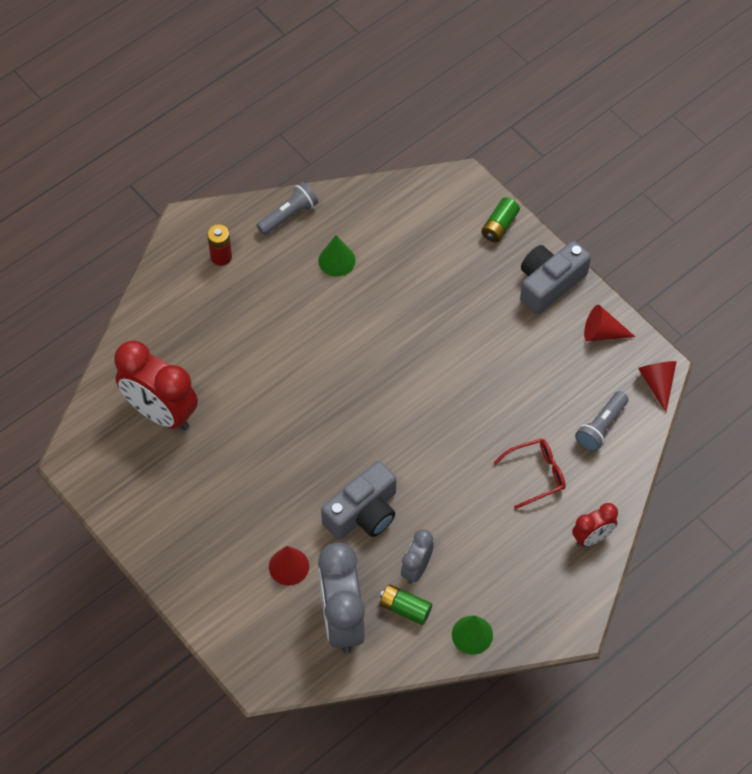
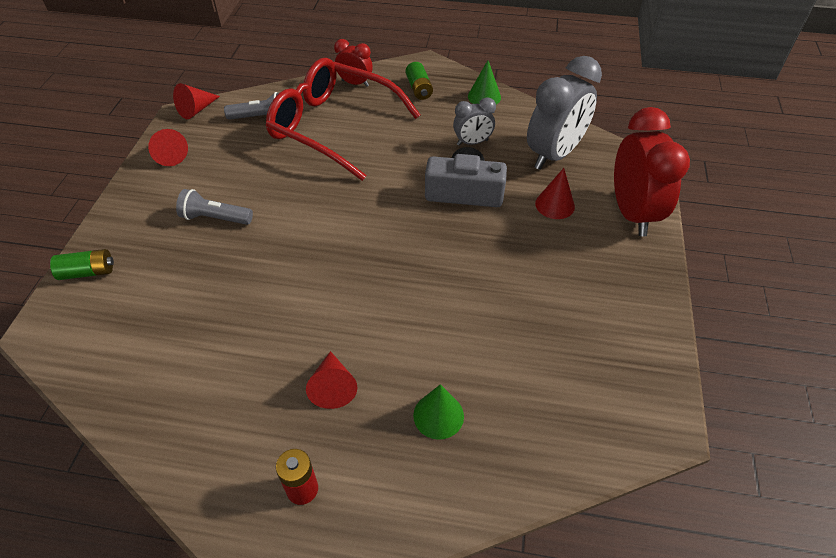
camera: 130 degrees left, 10 degrees down
red clock [114,340,198,430] -> red clock moved to [614,107,690,237]
grey flashlight [257,182,318,235] -> grey flashlight moved to [176,189,253,225]
green cone [318,235,356,277] -> green cone moved to [413,384,464,440]
green battery [380,584,432,625] -> green battery moved to [406,62,433,100]
red glasses [494,438,566,509] -> red glasses [266,58,420,181], size x2.24
grey camera [520,241,591,315] -> none
none -> red cone [306,351,357,409]

